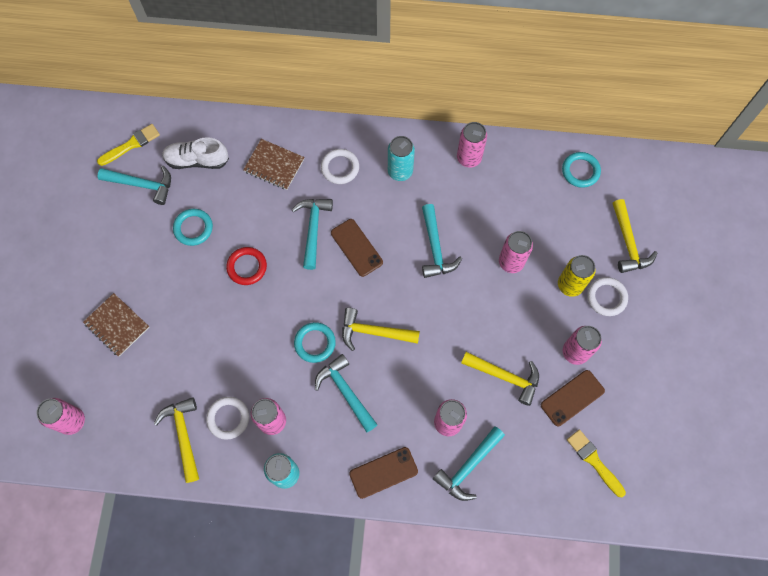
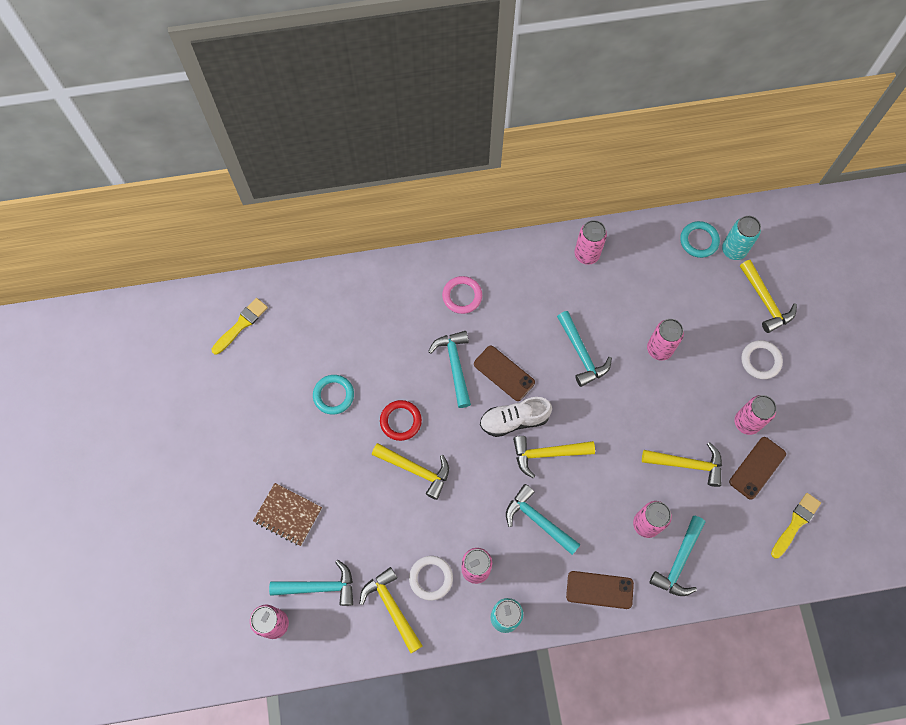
camera: 15 degrees left, 0 degrees up
turquoise hammer [98,166,171,205] -> turquoise hammer moved to [269,560,353,606]
white shoe [162,137,229,169] -> white shoe moved to [480,397,552,437]
brown notebook [243,139,304,190] -> none
turquoise ring [294,322,336,363] -> none
white ring [321,149,359,184] -> pink ring [442,276,482,314]
brown phone [349,447,418,499] -> brown phone turned 45 degrees clockwise [566,571,634,609]
turquoise can [388,136,415,181] -> turquoise can moved to [722,216,761,260]
yellow can [558,255,596,297] -> none
yellow brush [567,429,626,497] -> yellow brush turned 90 degrees clockwise [771,493,821,558]
none -> yellow hammer [372,443,449,500]

